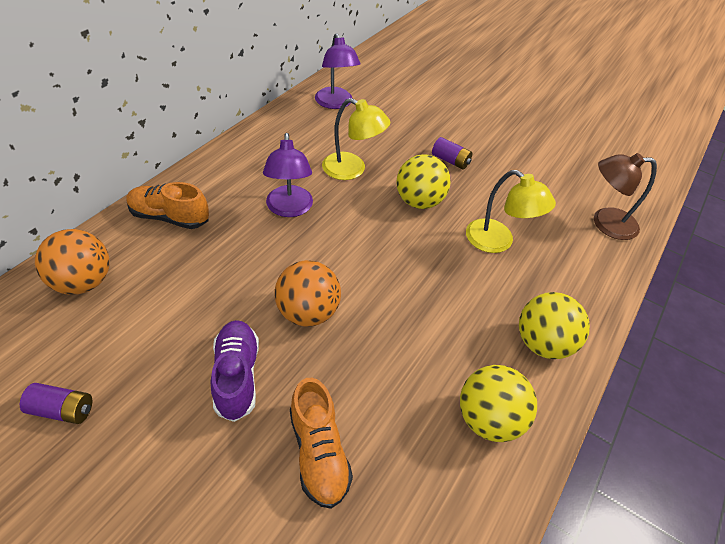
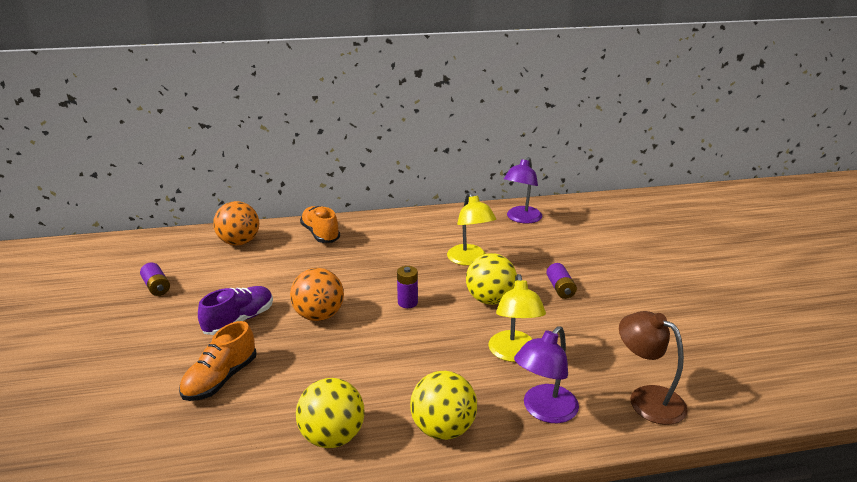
camera: 50 degrees right, 20 degrees down
purple lamp [263,133,313,217] -> purple lamp moved to [514,326,579,423]
none -> purple battery [397,266,418,308]

